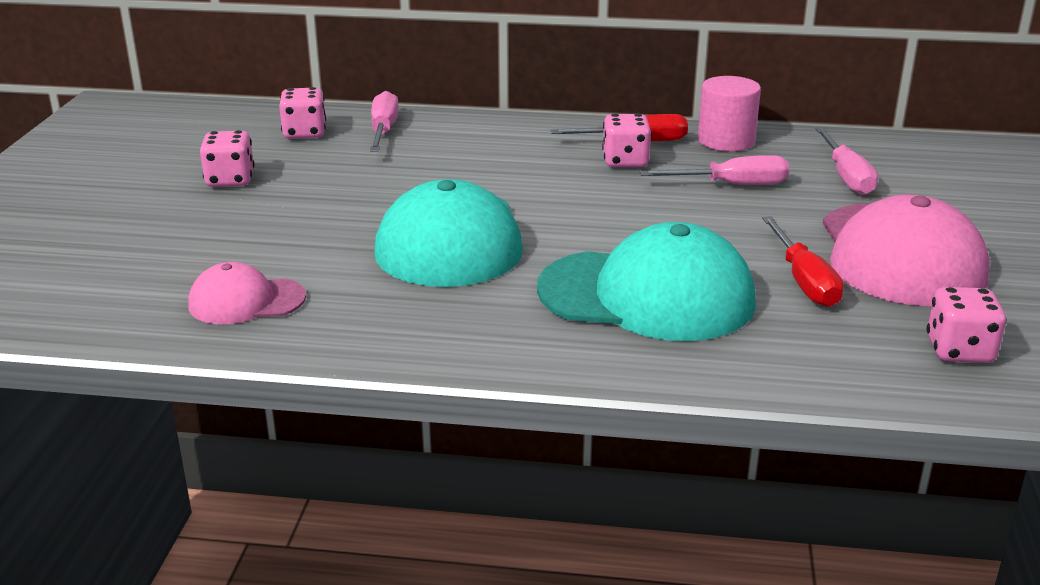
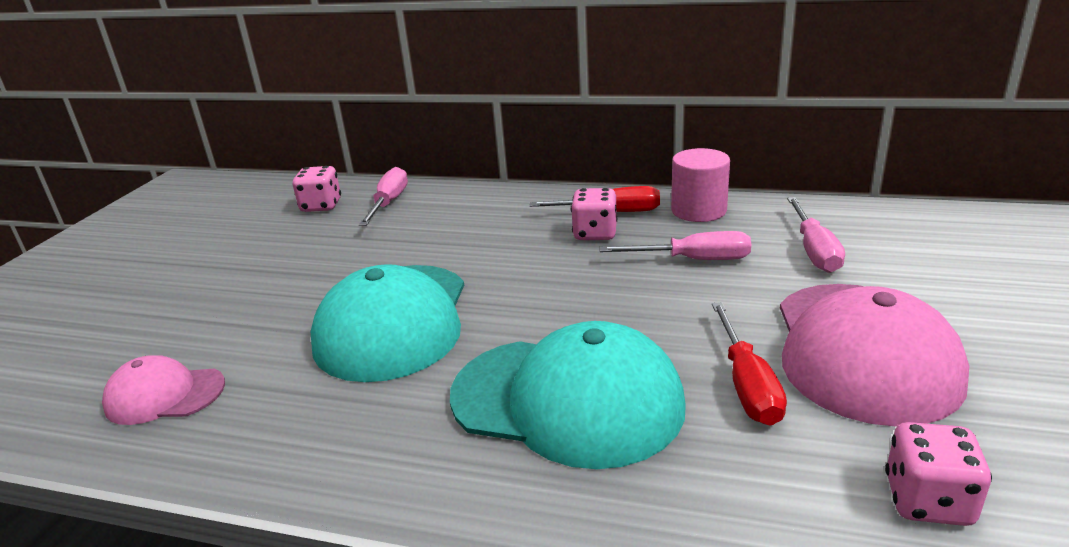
camera: 10 degrees right, 0 degrees up
pink dice [200,130,255,187] -> none

